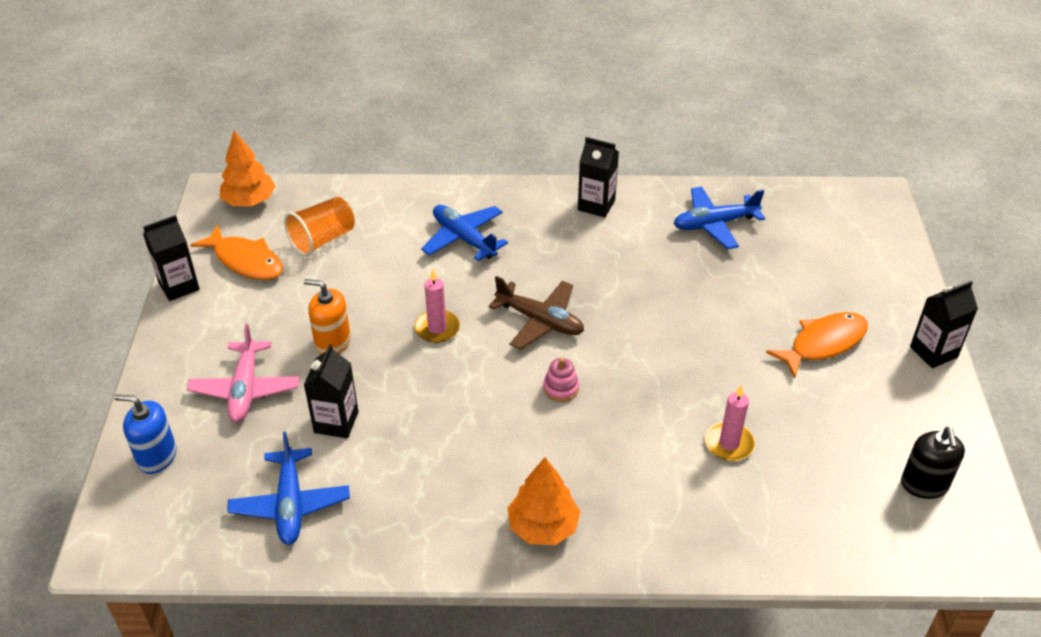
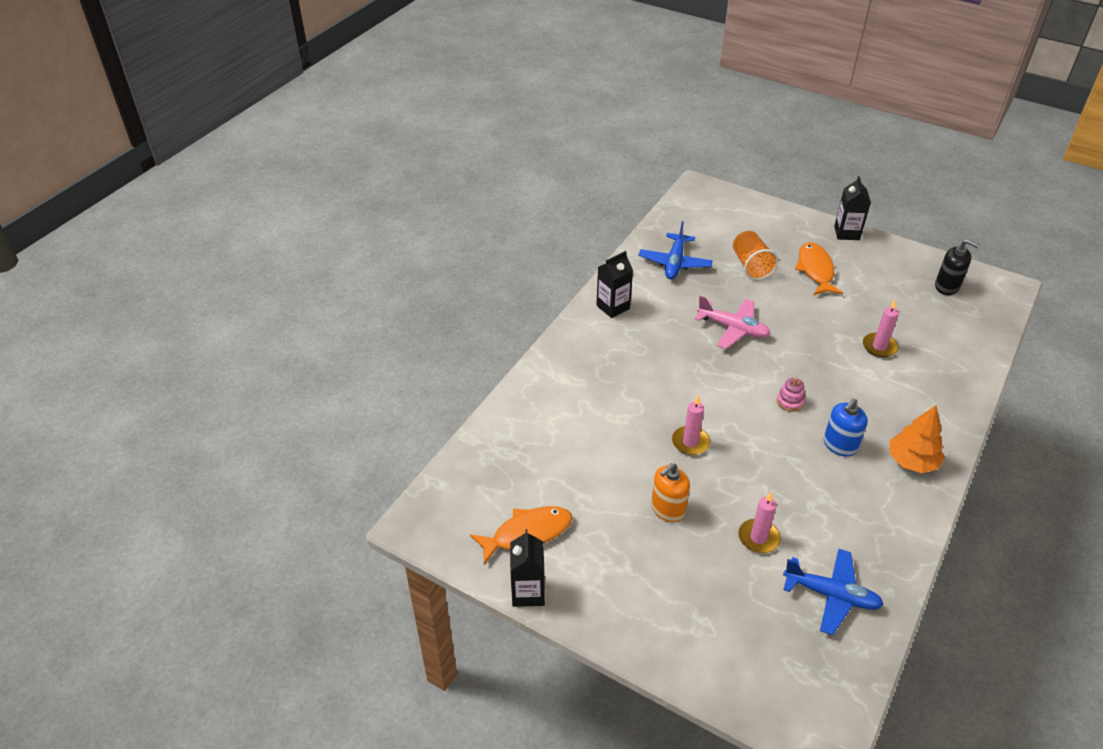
camera: 60 degrees left, 0 degrees up
blue soap dispenser [114,394,177,474] -> blue soap dispenser moved to [824,398,868,457]
pink plane [187,323,299,422] -> pink plane moved to [695,296,771,349]
orange tree [220,131,276,206] -> none
orange cup [284,197,355,256] -> orange cup moved to [733,231,779,280]
black carton [304,344,359,438] -> pink candle [738,492,780,553]
blue plane [421,205,508,261] -> none
brown plane [489,276,584,350] -> none

